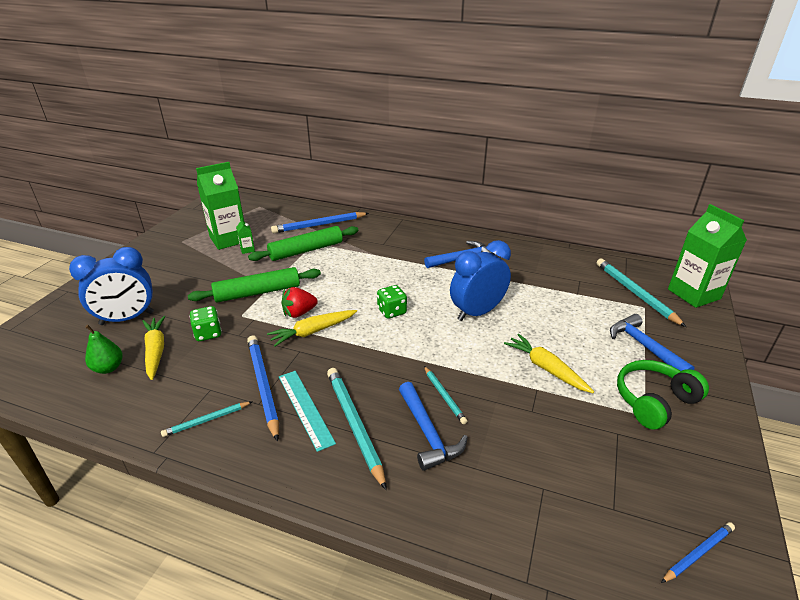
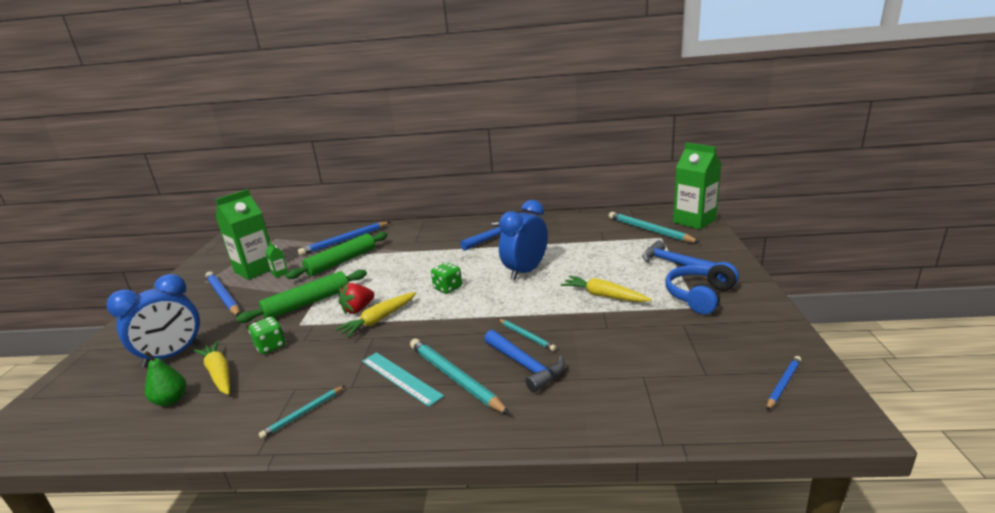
camera: 15 degrees left, 10 degrees down
blue pencil [247,335,279,442] -> blue pencil moved to [205,272,240,316]
green headphones [617,360,709,430] -> blue headphones [665,262,739,314]

